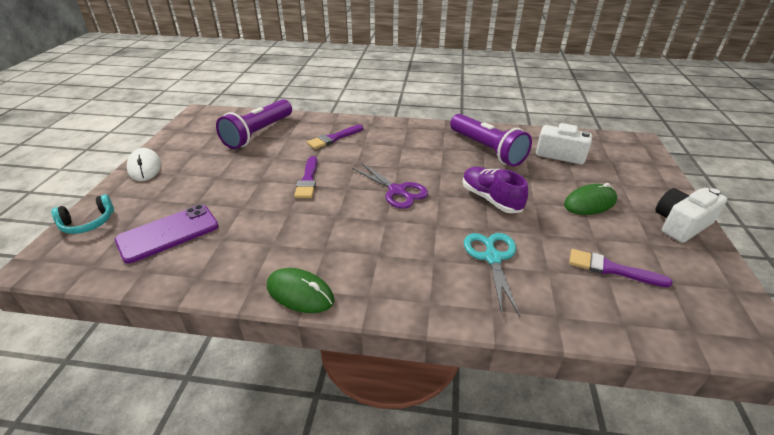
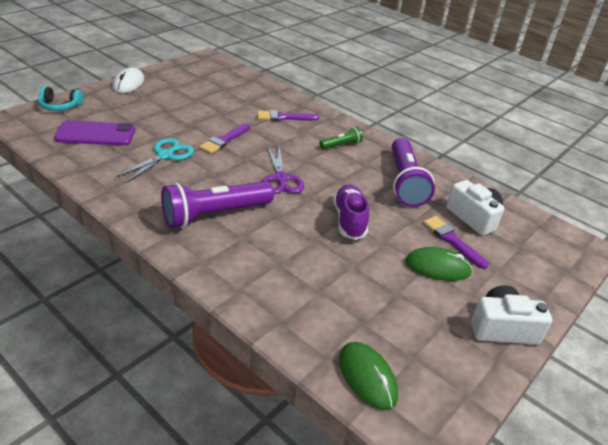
camera: 30 degrees right, 0 degrees up
purple flashlight [216,99,292,149] -> purple flashlight moved to [161,181,274,228]
green mouse [267,268,334,313] -> green mouse moved to [339,342,398,410]
turquoise scissors [464,233,520,317] -> turquoise scissors moved to [116,138,194,183]
purple brush [569,249,673,287] -> purple brush moved to [423,216,489,269]
none -> green flashlight [320,127,363,149]

